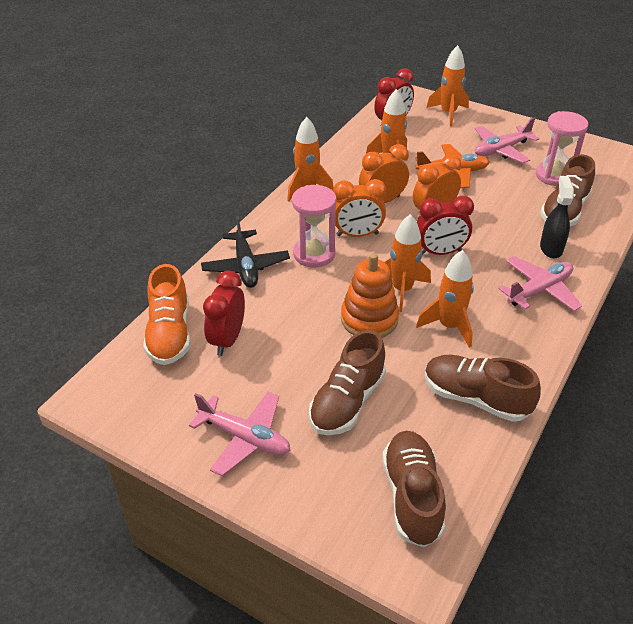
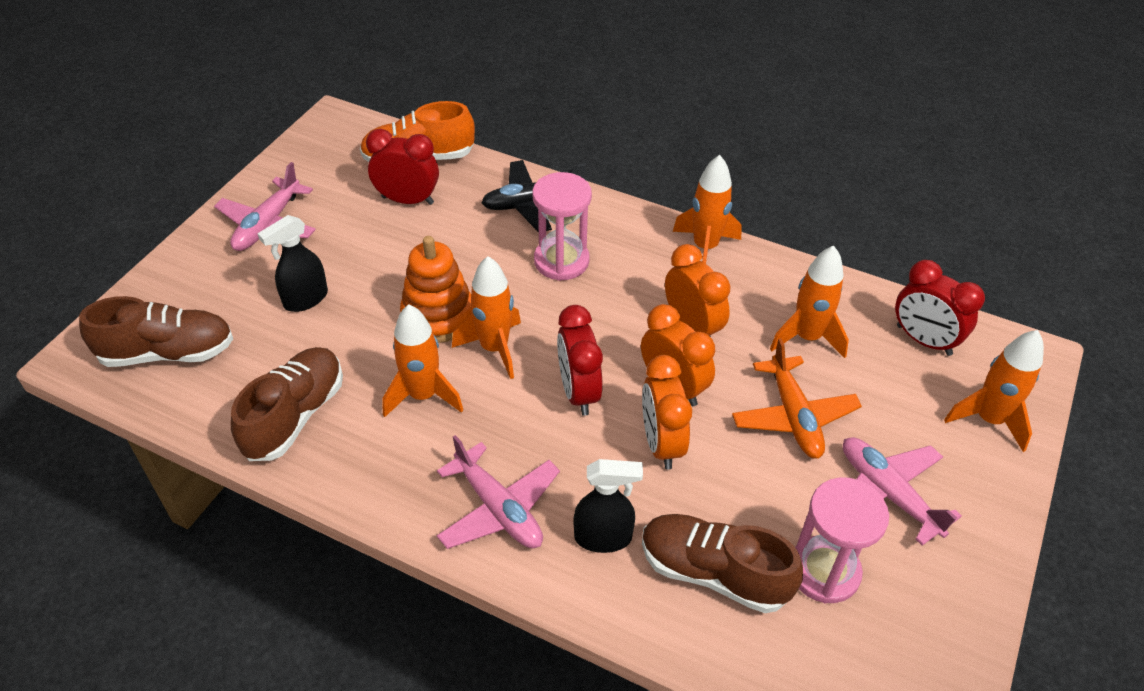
camera: 85 degrees right, 5 degrees up
brown shoe [309,330,386,435] -> black spray bottle [257,215,328,312]
orange clock [333,179,386,237] -> orange clock moved to [642,355,692,470]

